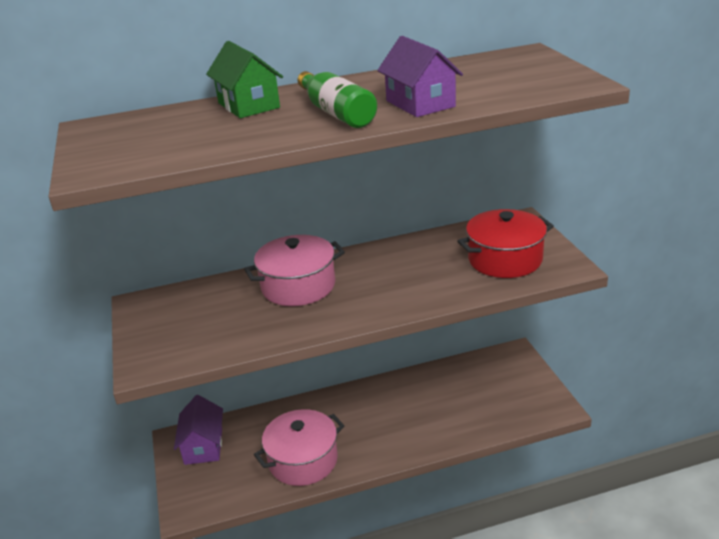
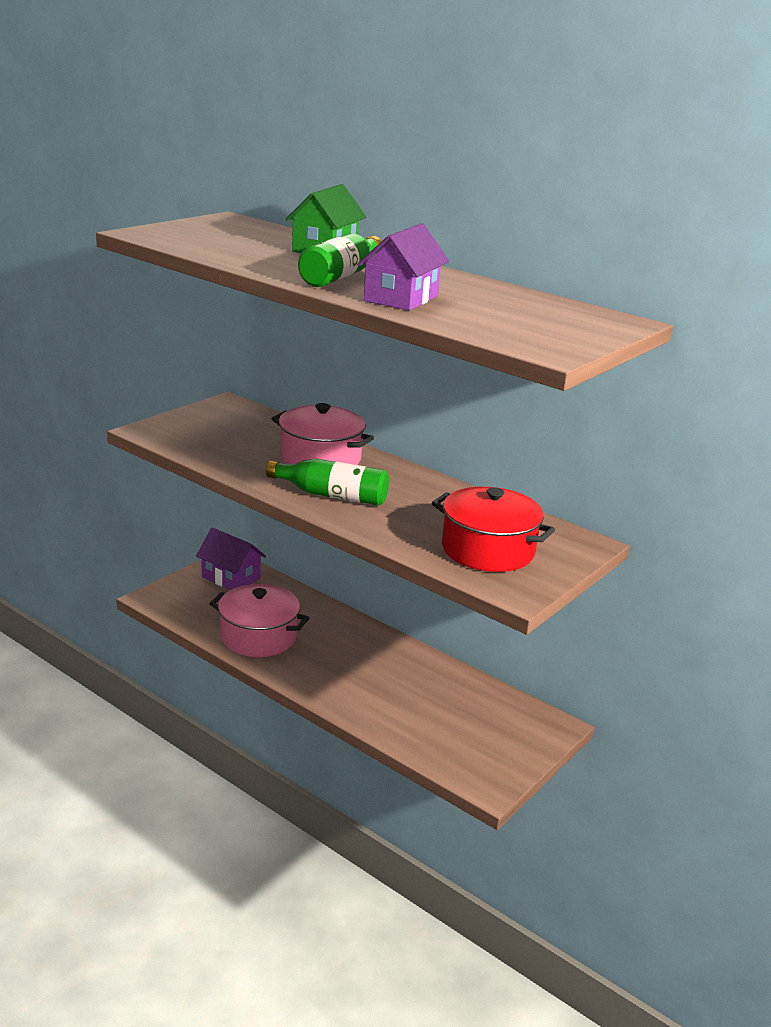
camera: 50 degrees right, 5 degrees down
purple house [174,395,223,465] -> purple house turned 75 degrees clockwise [196,528,266,590]
none -> green bottle [266,459,389,506]

